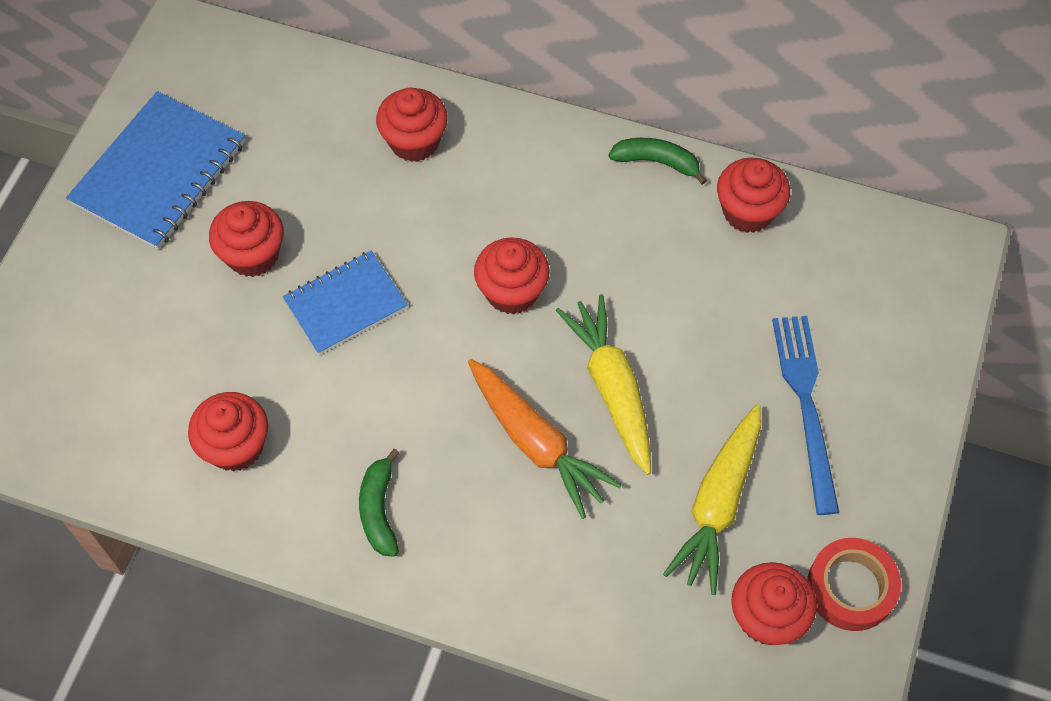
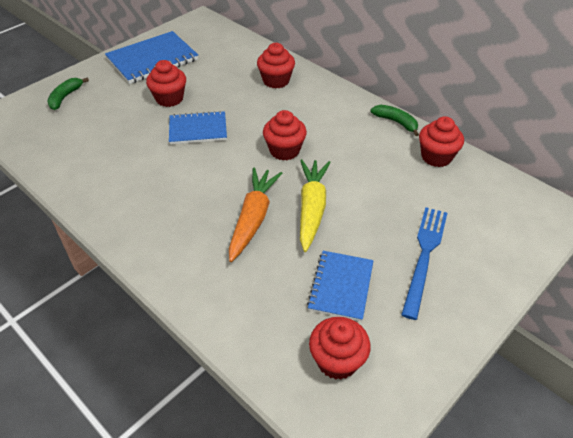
camera: 25 degrees right, 15 degrees down
red cupcake [188,392,268,472] -> none
green banana [359,449,400,557] -> green banana moved to [47,77,89,110]
orange carrot [468,359,622,519] -> orange carrot turned 150 degrees counterclockwise [229,168,283,262]
yellow carrot [663,404,761,595] -> blue notebook [307,251,374,321]
red tape [807,538,901,631] -> none

